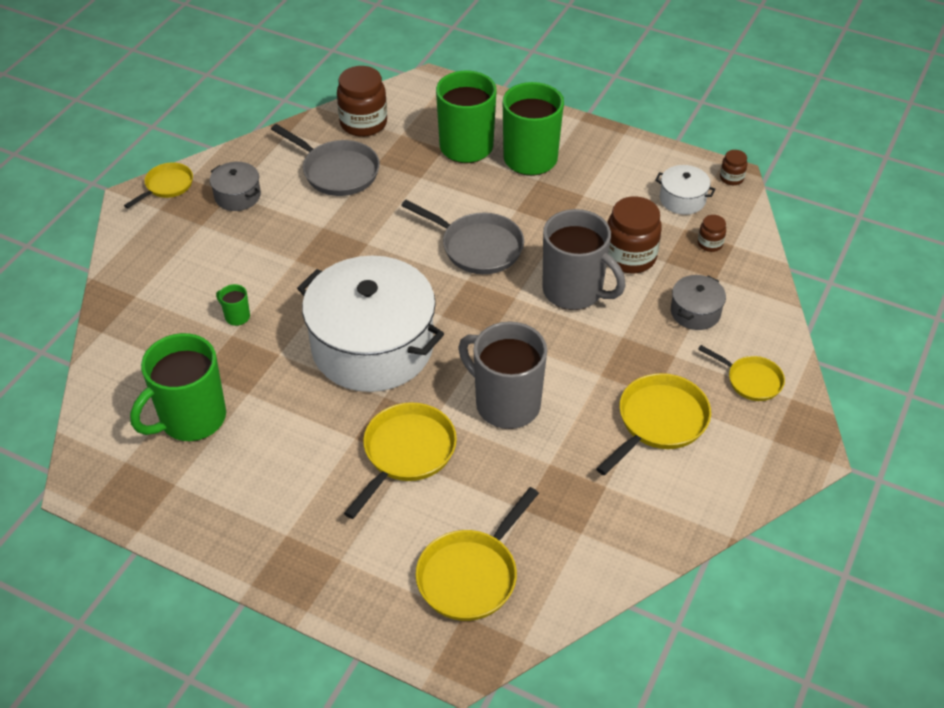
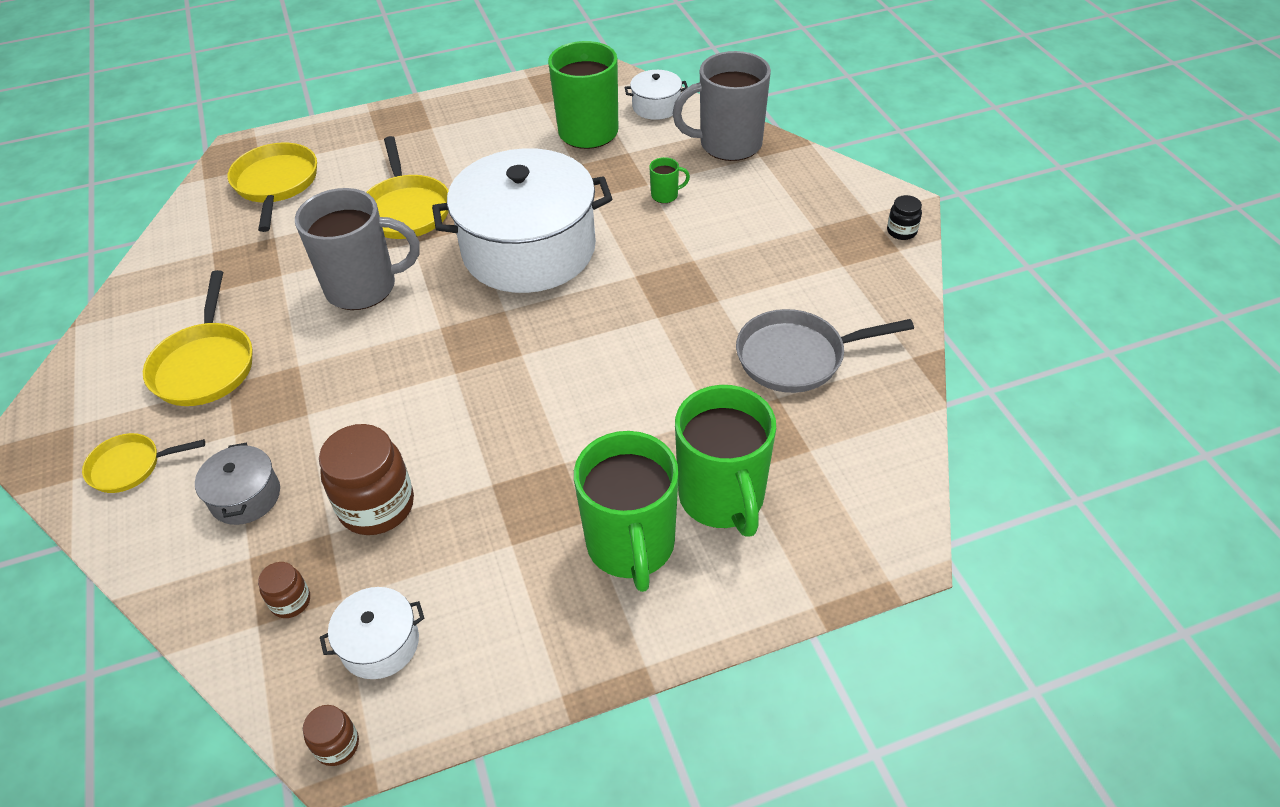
camera: 135 degrees right, 0 degrees up
yellow pan [124,162,193,208] -> black jar [887,195,922,240]
grey pot [210,162,261,211] -> none
brown jar [337,66,387,137] -> none
grey pan [401,200,524,274] -> none
grey mug [542,209,626,310] -> grey mug moved to [672,51,771,161]
none -> white pot [624,70,688,120]

